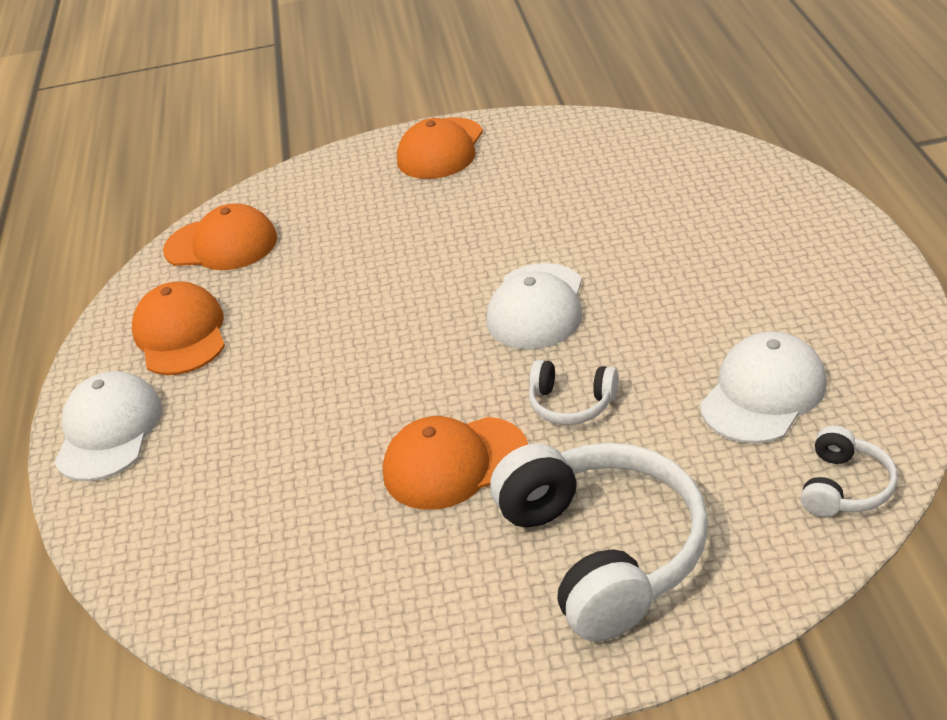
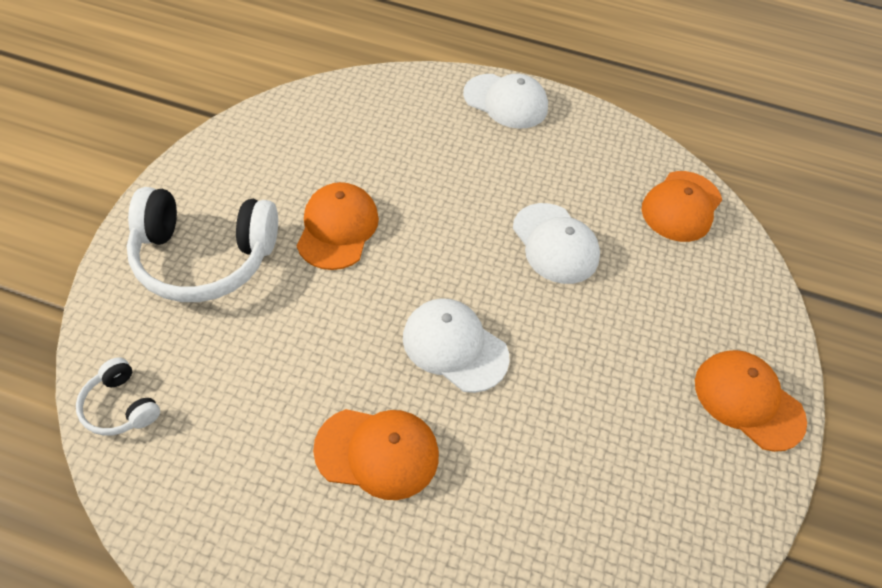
camera: 105 degrees right, 15 degrees up
orange cap [132,282,225,375] -> orange cap moved to [313,409,439,500]
white headphones [529,360,619,425] -> none
white cap [700,331,827,444] -> white cap moved to [513,203,600,284]

